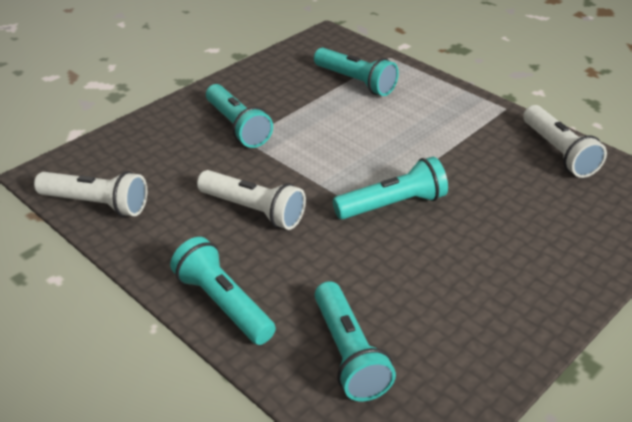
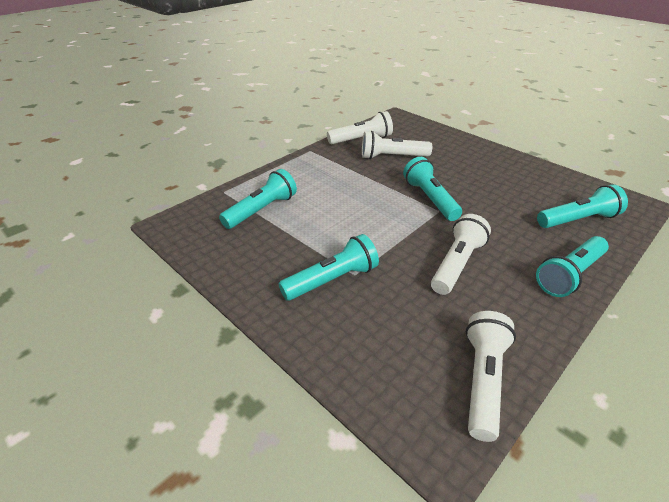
camera: 90 degrees left, 0 degrees up
none -> white flashlight [362,131,432,159]

